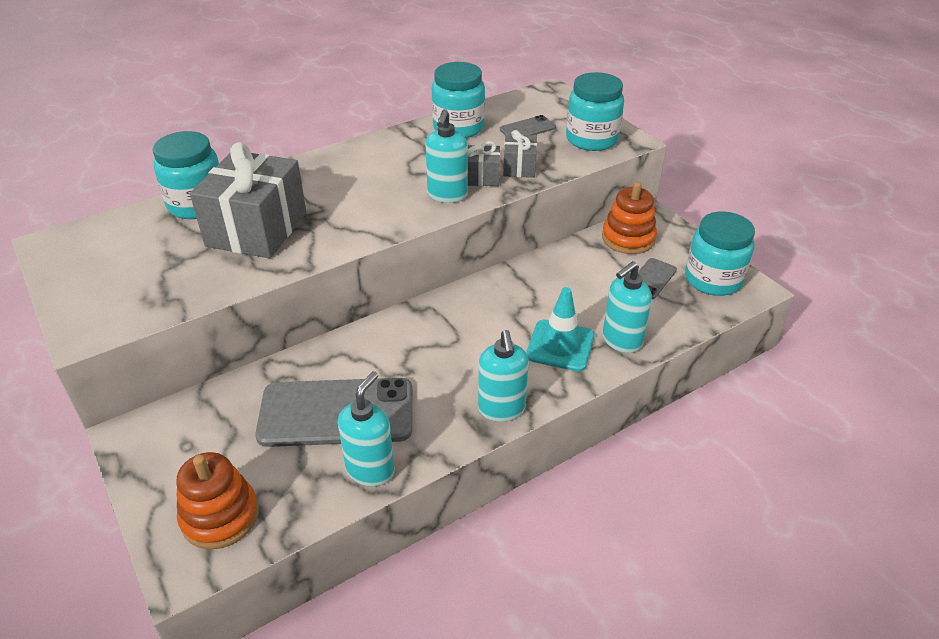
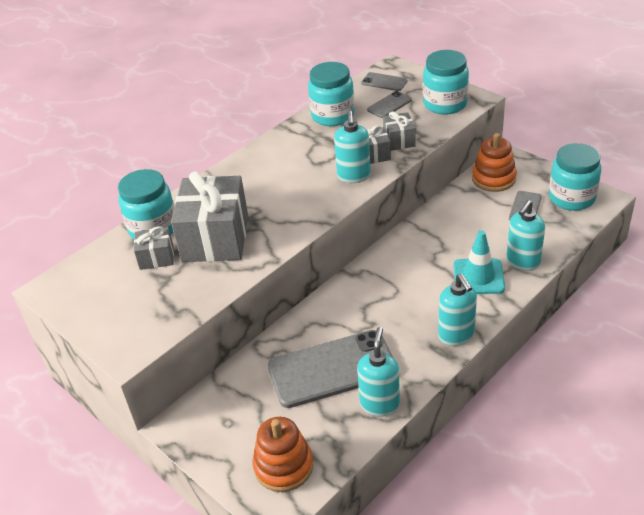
camera: 10 degrees left, 0 degrees up
none -> grey gift [134,226,174,270]
none -> grey phone [361,72,408,91]

